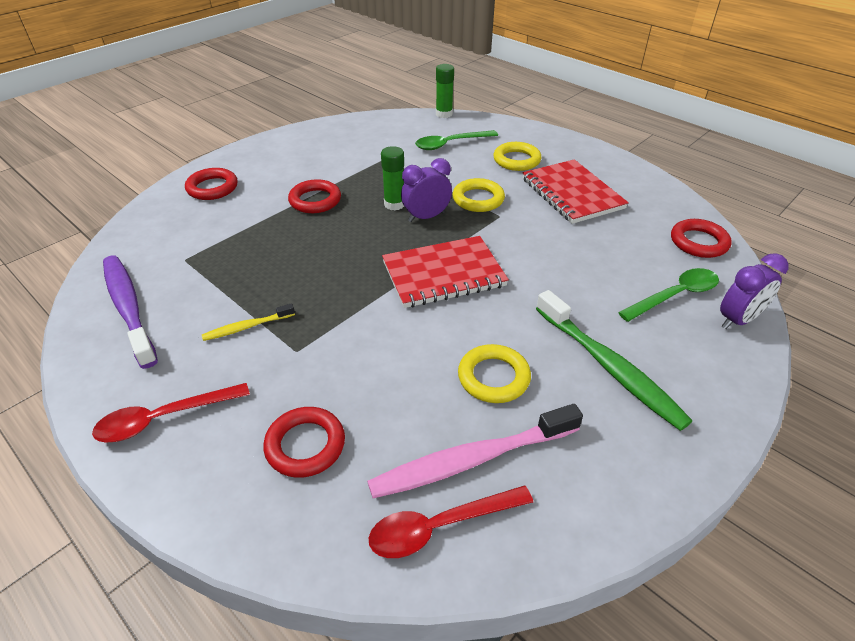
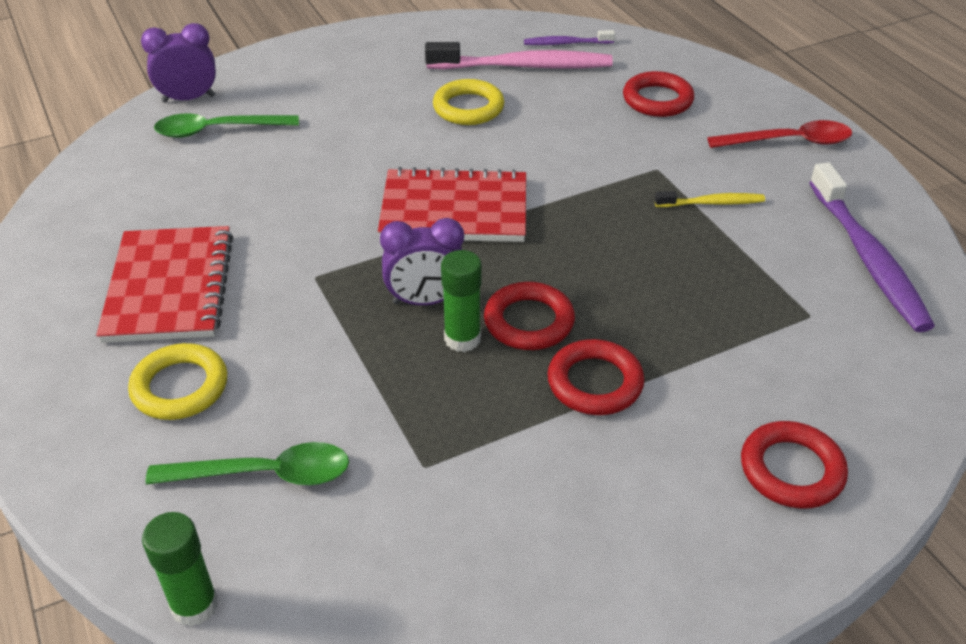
camera: 160 degrees left, 0 degrees up
red spoon [369,485,533,558] -> purple toothbrush [524,30,615,45]
yellow ring [453,178,505,212] -> none
green toothbrush [536,290,692,431] -> none
red ring [671,219,732,258] -> red ring moved to [484,282,575,350]

